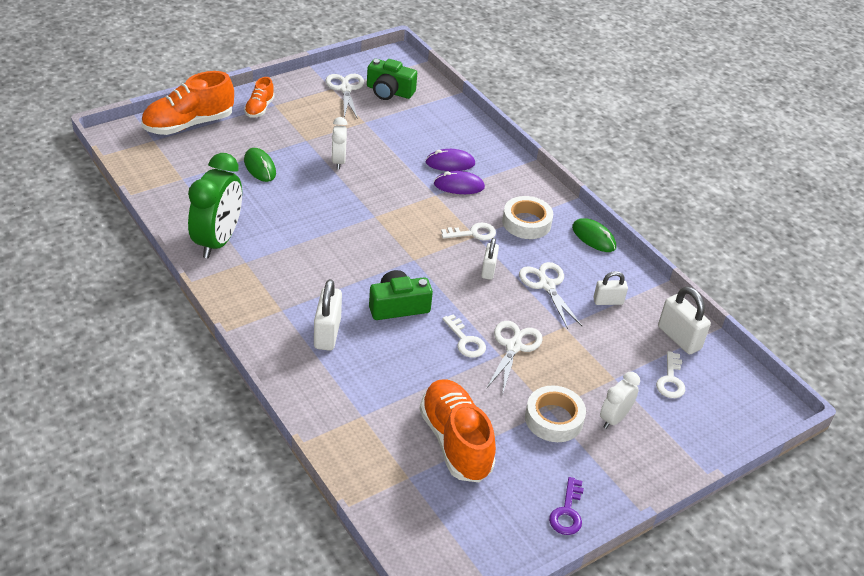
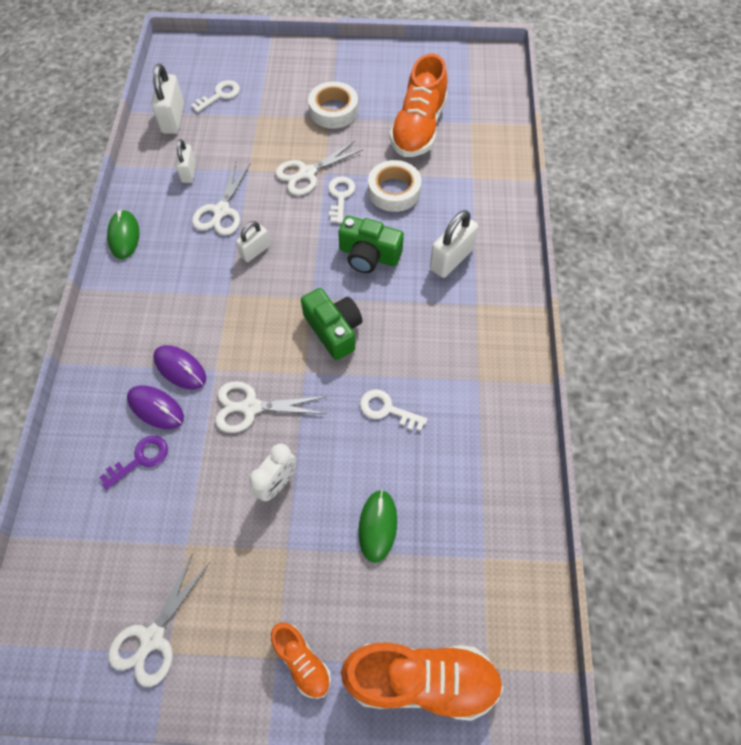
camera: 140 degrees left, 20 degrees up
green clock [188,153,242,258] -> none
orange shoe [244,77,275,118] -> orange shoe turned 90 degrees clockwise [271,622,331,699]
green camera [367,59,417,100] -> green camera moved to [301,288,363,360]
white key [441,223,496,241] -> white key moved to [360,390,427,431]
white tape [502,196,553,239] -> white tape moved to [368,160,422,212]
purple key [549,477,584,535] -> purple key moved to [99,435,168,490]
white padlock [593,271,628,305] -> white padlock turned 60 degrees clockwise [176,139,196,183]
white clock [600,372,640,429] -> none
none -> white scissors [215,381,326,433]

